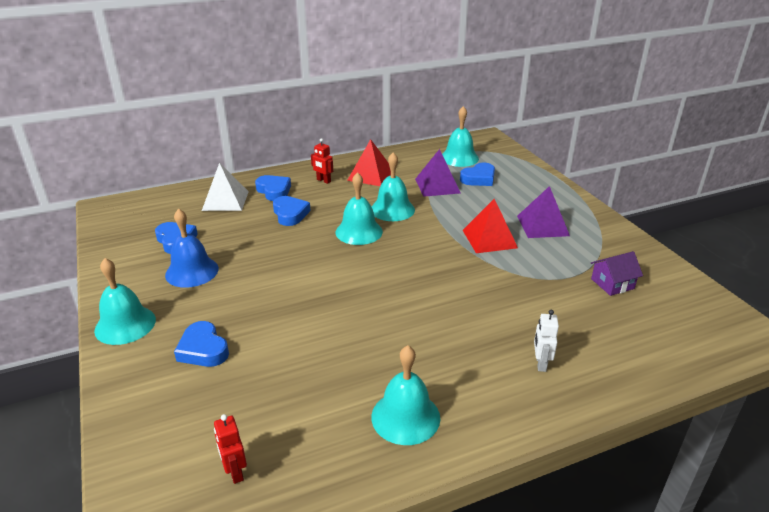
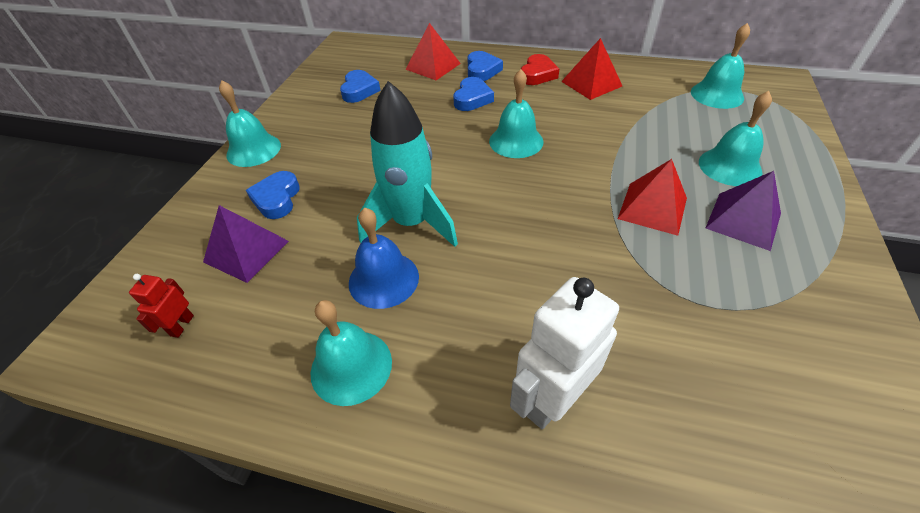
camera: 40 degrees right, 15 degrees up
blue bell [165,209,219,288] -> blue bell moved to [349,207,419,309]
white pyramid [202,163,249,211] -> red pyramid [405,23,461,80]
red robot [311,138,333,184] -> red heart [521,54,559,85]
turquoise bell [372,152,415,221] -> turquoise bell moved to [699,91,772,186]
purple pyramid [415,149,460,197] -> purple pyramid moved to [203,205,289,283]
blue heart [460,163,495,186] -> none
white robot [534,310,559,372] -> white robot [510,277,619,429], size x2.03
purple house [591,251,643,296] -> none
none -> turquoise rocket [357,81,458,247]

